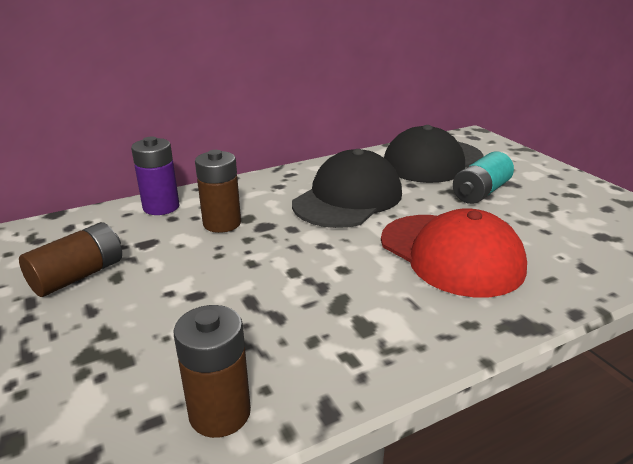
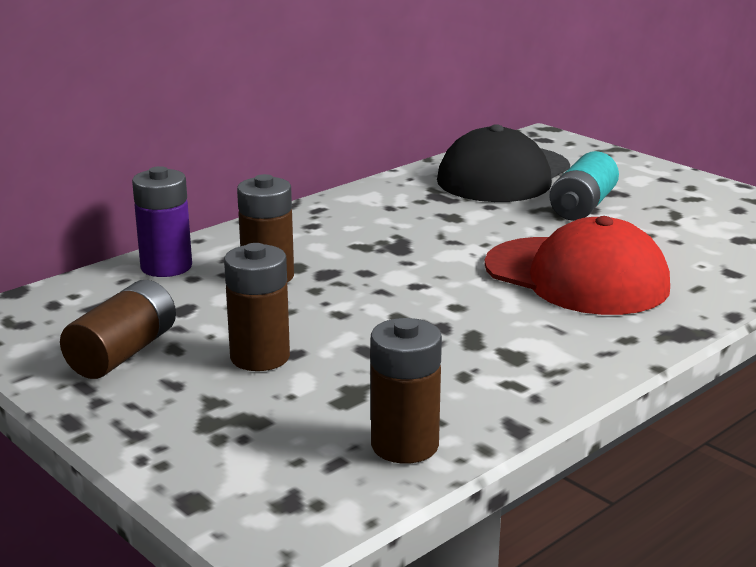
camera: 15 degrees left, 5 degrees down
black cap [292,149,402,228] -> none
none -> brown battery [224,243,290,371]

